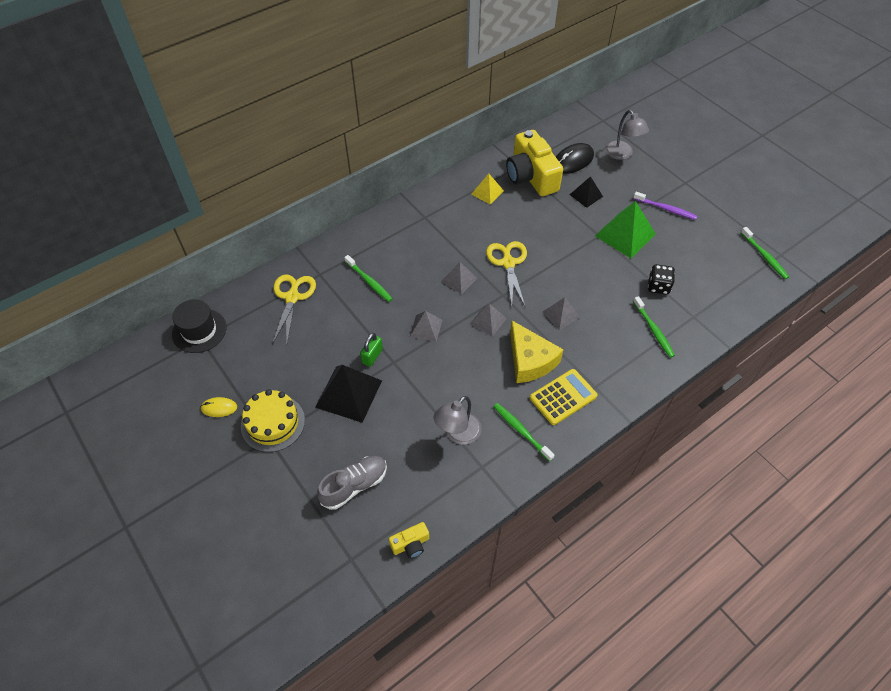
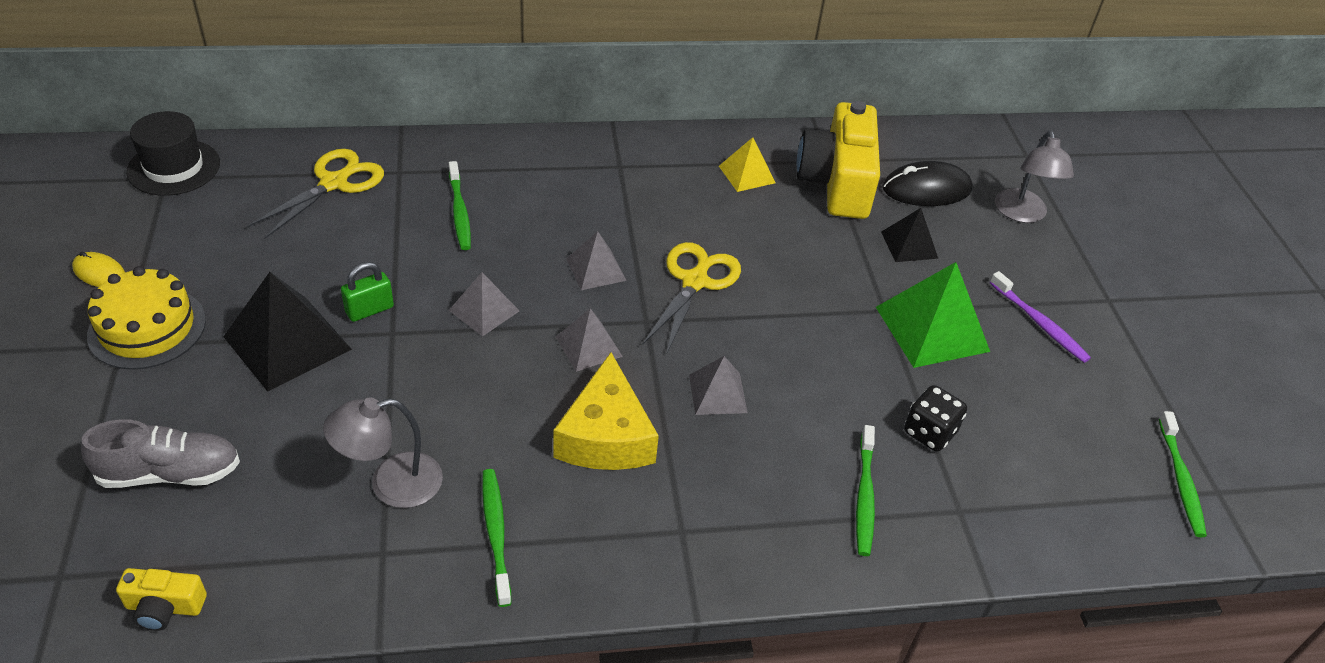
camera: 25 degrees right, 10 degrees down
yellow calculator [530,369,597,425] -> none

